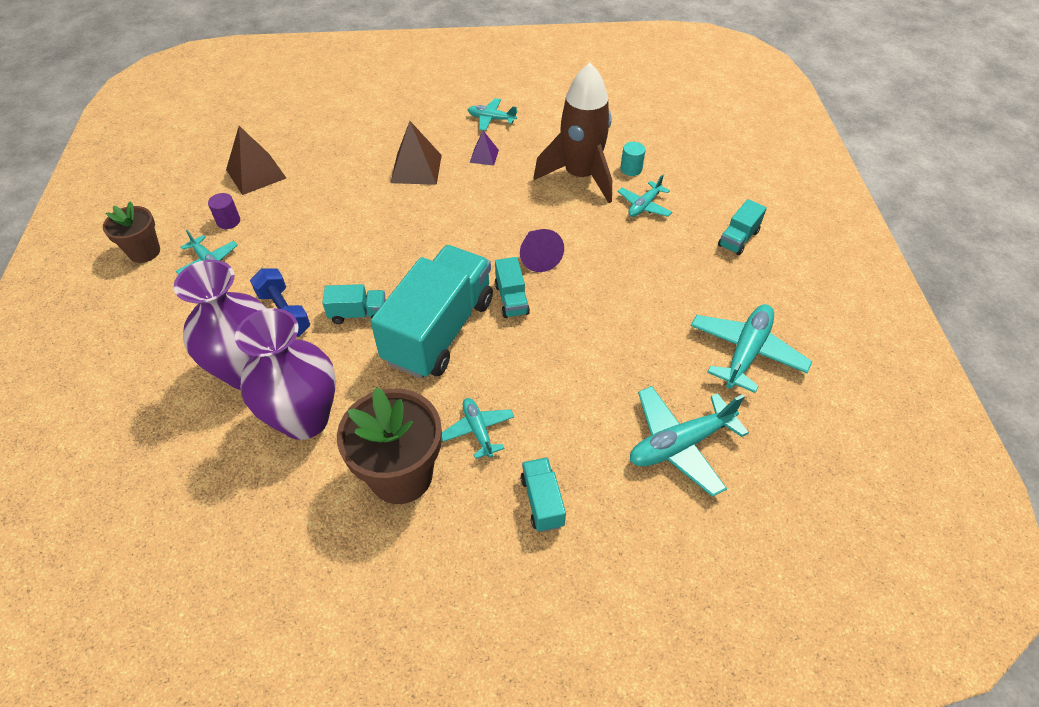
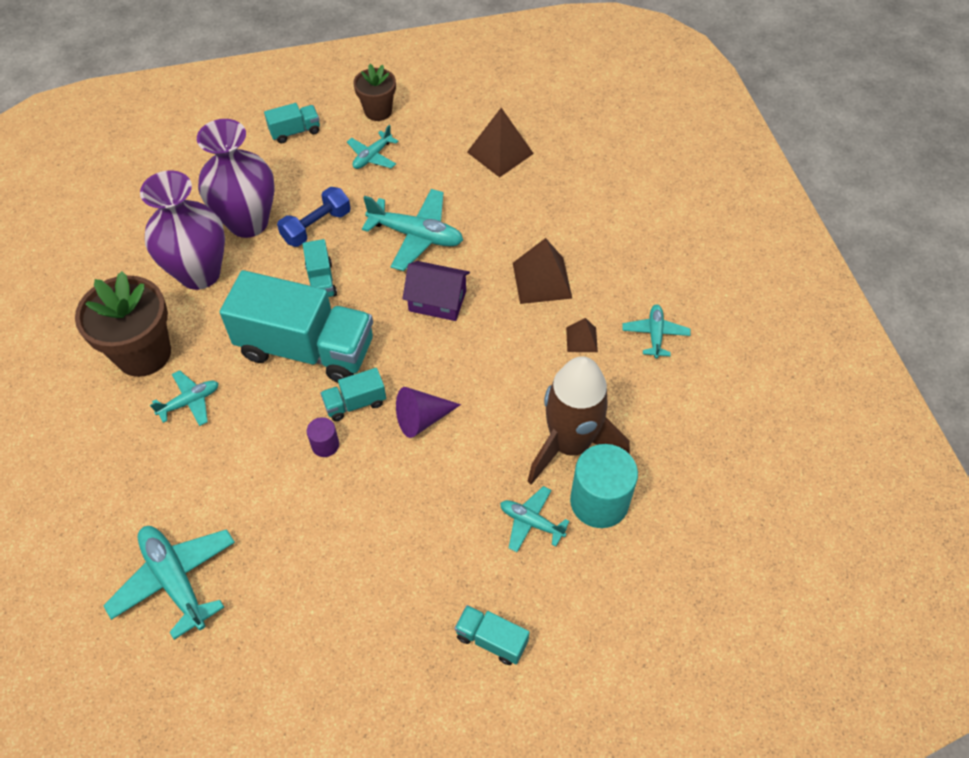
camera: 80 degrees right, 5 degrees up
purple cylinder [208,193,240,229] -> purple cylinder moved to [307,417,339,457]
purple pyramid [470,131,499,166] -> brown pyramid [566,318,598,352]
turquoise truck [520,458,566,532] -> turquoise truck moved to [264,103,320,144]
turquoise cylinder [620,142,646,176] -> turquoise cylinder [570,444,638,528], size x2.05
turquoise plane [691,304,812,393] -> turquoise plane moved to [362,189,463,271]
none -> purple house [402,261,470,321]

